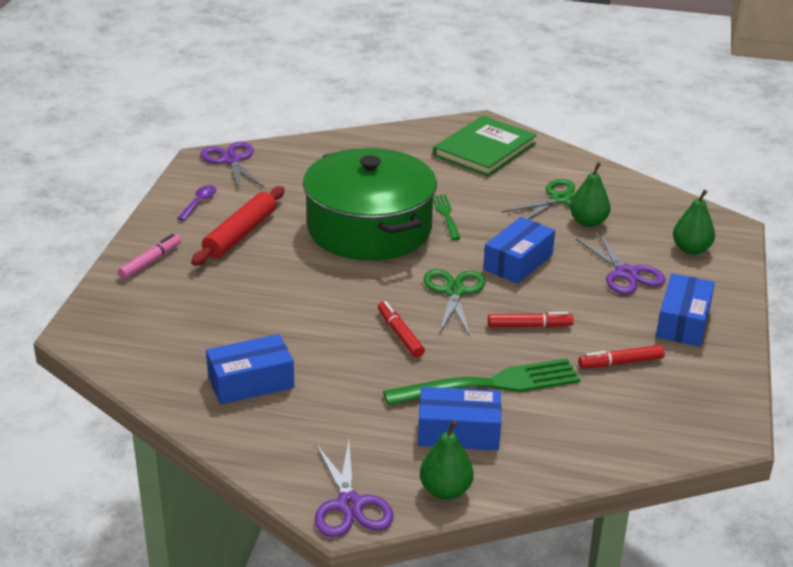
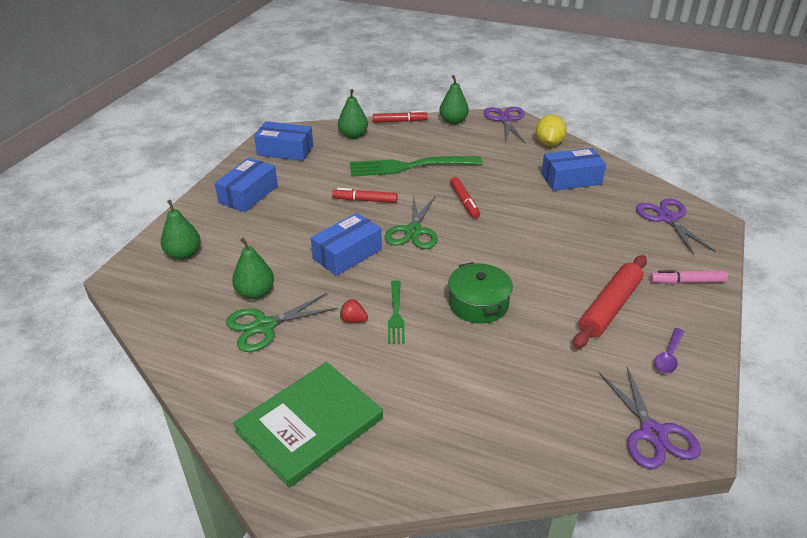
camera: 170 degrees left, 5 degrees up
pink marker [118,234,181,279] -> pink marker turned 45 degrees clockwise [650,270,728,284]
green pot [303,148,437,261] -> green pot [448,262,513,324], size x0.47
blue box [418,387,502,451] -> blue box moved to [254,121,313,161]
purple scissors [576,233,665,294] -> purple scissors moved to [636,198,716,255]
red marker [578,345,665,368] -> red marker moved to [373,111,428,123]
none -> green pear [338,89,368,139]
none -> red strawberry [340,299,368,323]
none -> yellow lemon [536,114,567,146]

